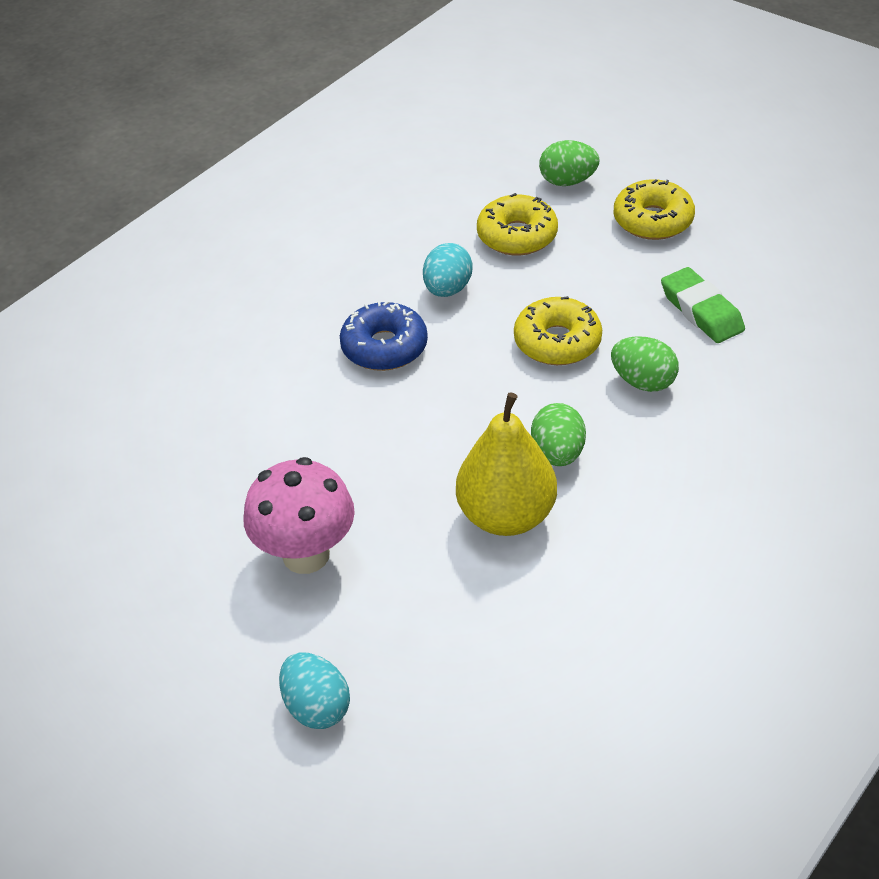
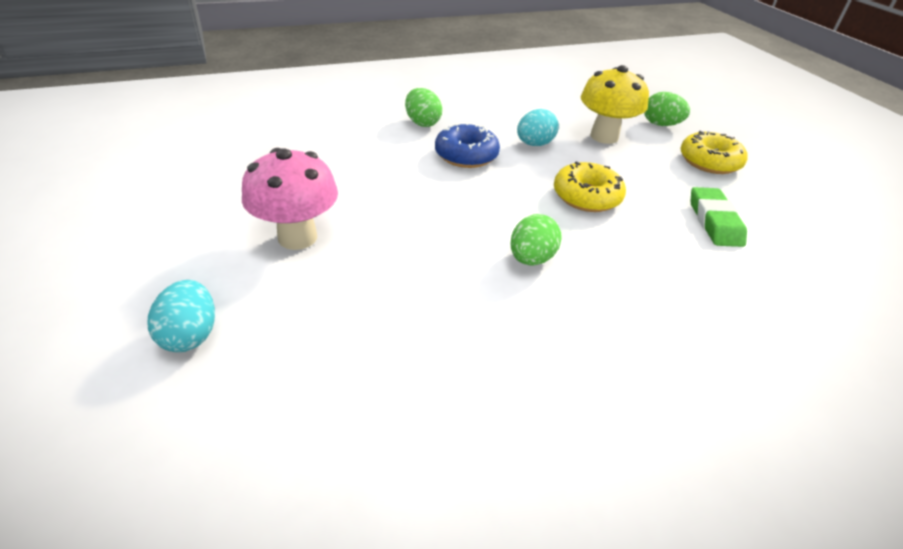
camera: 25 degrees right, 5 degrees down
yellow pear [456,392,557,536] -> none
yellow donut [477,193,558,255] -> yellow mushroom [581,65,649,144]
green egg [611,336,679,392] -> green egg moved to [405,88,442,127]

